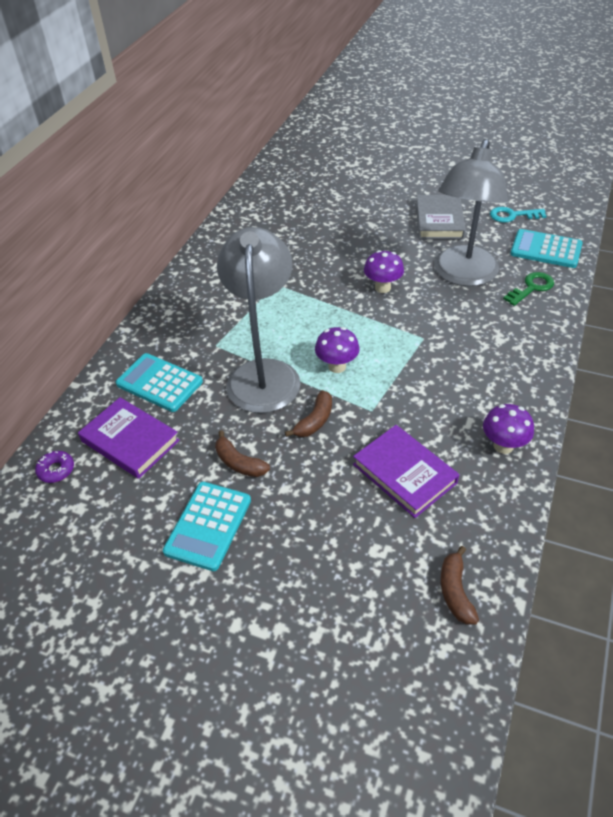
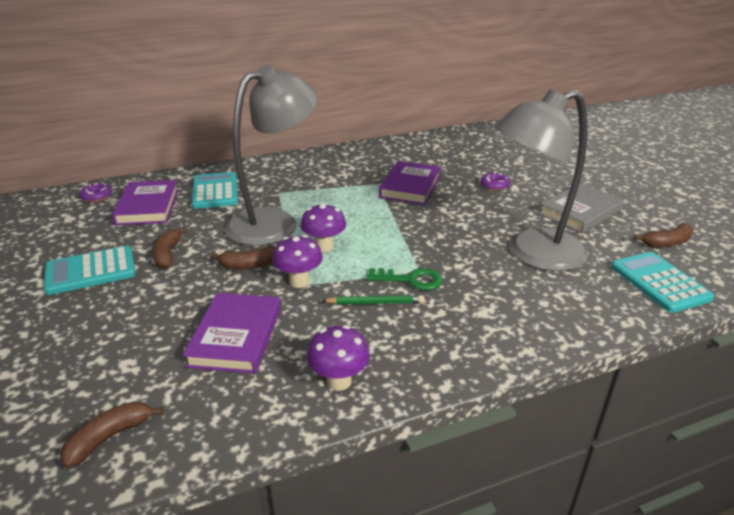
camera: 45 degrees right, 15 degrees down
purple mushroom [364,250,404,293] -> purple mushroom moved to [272,235,323,288]
turquoise key [490,207,546,223] -> brown banana [634,223,693,248]
green key [503,272,554,306] -> green key moved to [366,268,443,290]
none -> green pencil [322,295,425,304]
none -> purple book [379,161,441,205]
none -> purple donut [480,172,510,191]

